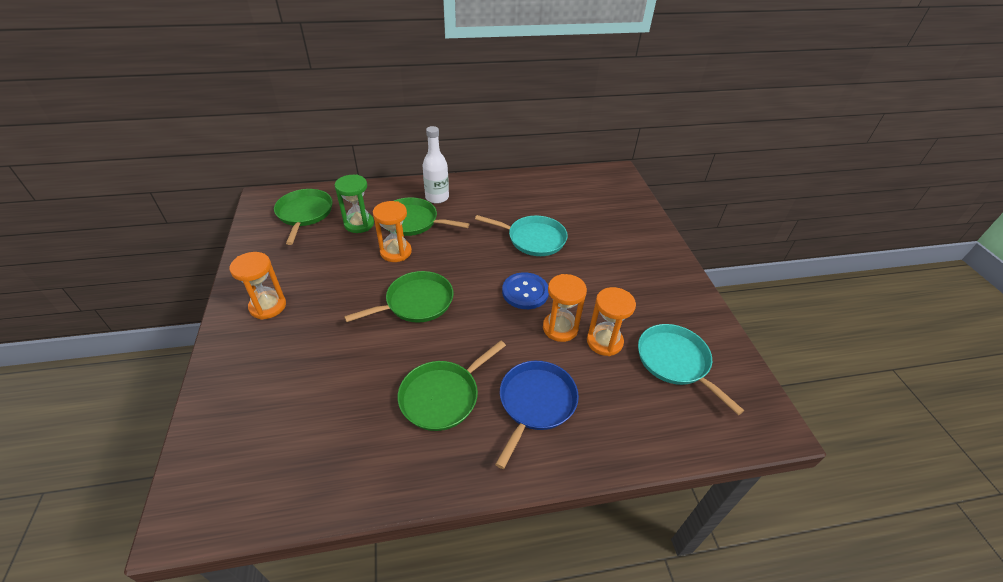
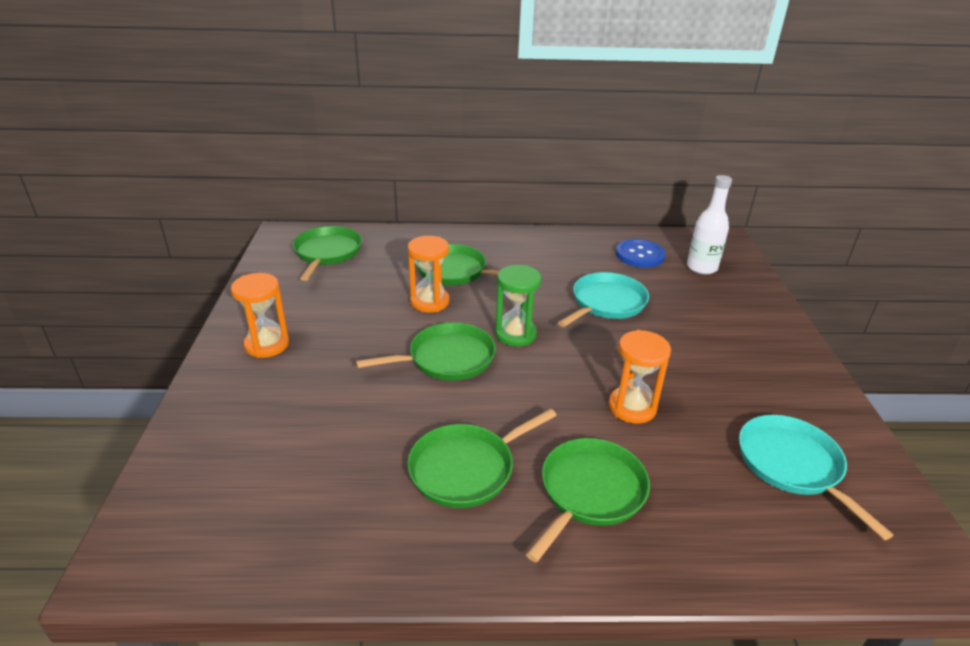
camera: 10 degrees right, 10 degrees down
green hourglass [335,175,374,233] -> green hourglass moved to [495,265,541,347]
white bottle [422,126,449,204] -> white bottle moved to [687,175,732,275]
turquoise pan [475,215,568,256] -> turquoise pan turned 75 degrees counterclockwise [558,272,649,327]
blue pan [495,361,579,469] -> green pan [526,438,650,563]
blue button [502,272,549,309] -> blue button moved to [616,239,666,268]
orange hourglass [587,287,636,356] -> none

